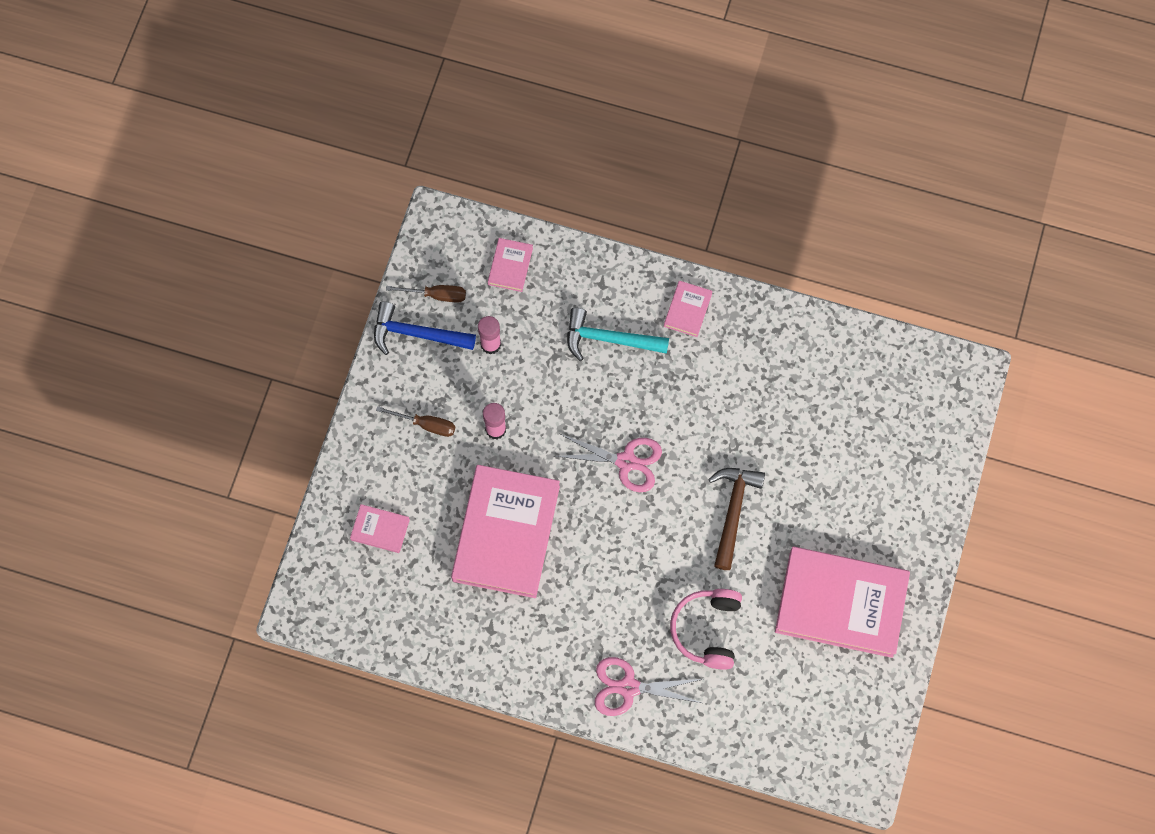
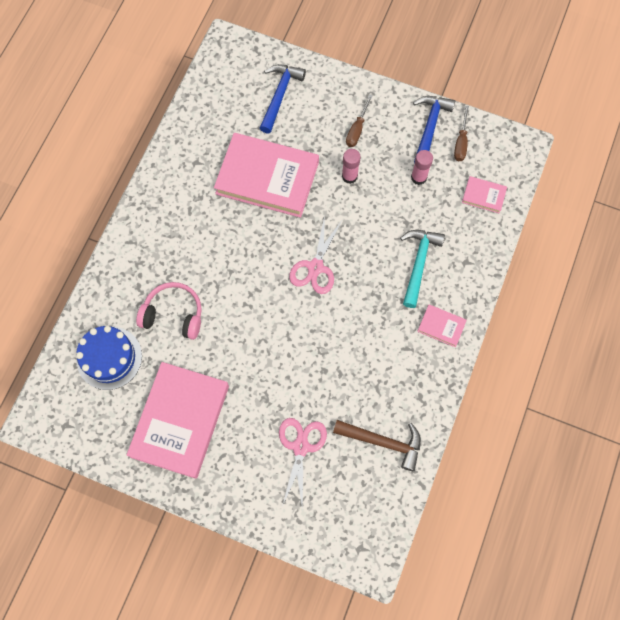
camera: 95 degrees right, 0 degrees up
pink book [350,504,410,553] -> blue hammer [260,64,306,134]
pink scissors [595,657,702,716] -> pink scissors moved to [279,418,327,507]
brown hammer [708,468,765,570] -> brown hammer moved to [333,420,421,471]
none -> blue cake [76,326,142,390]

